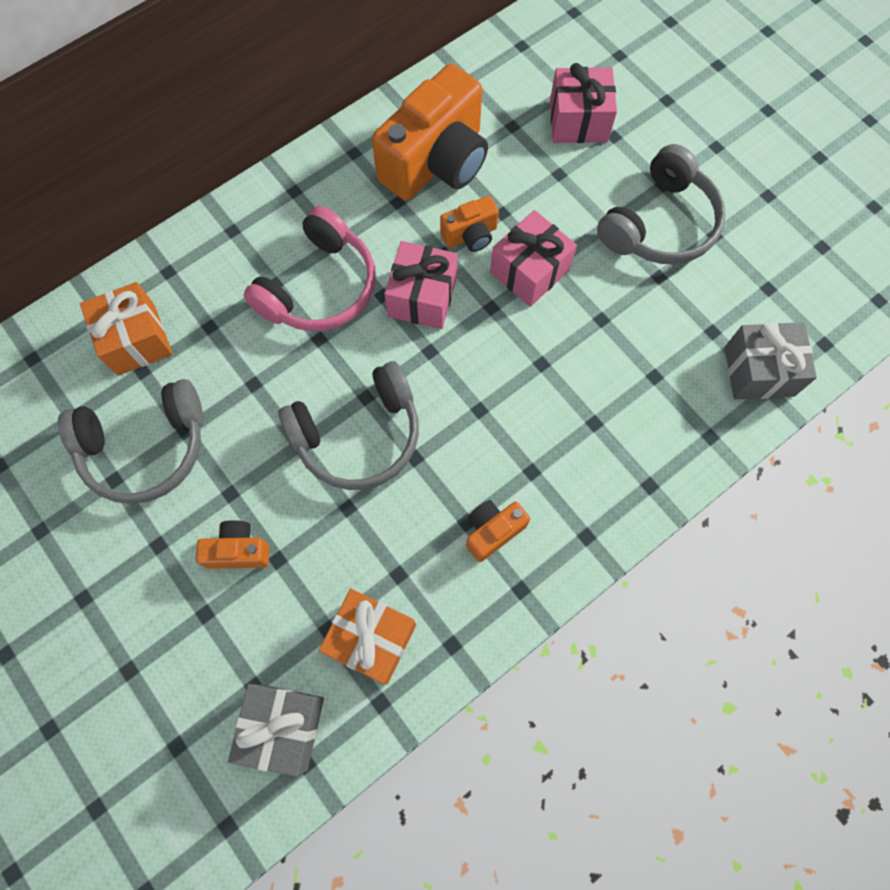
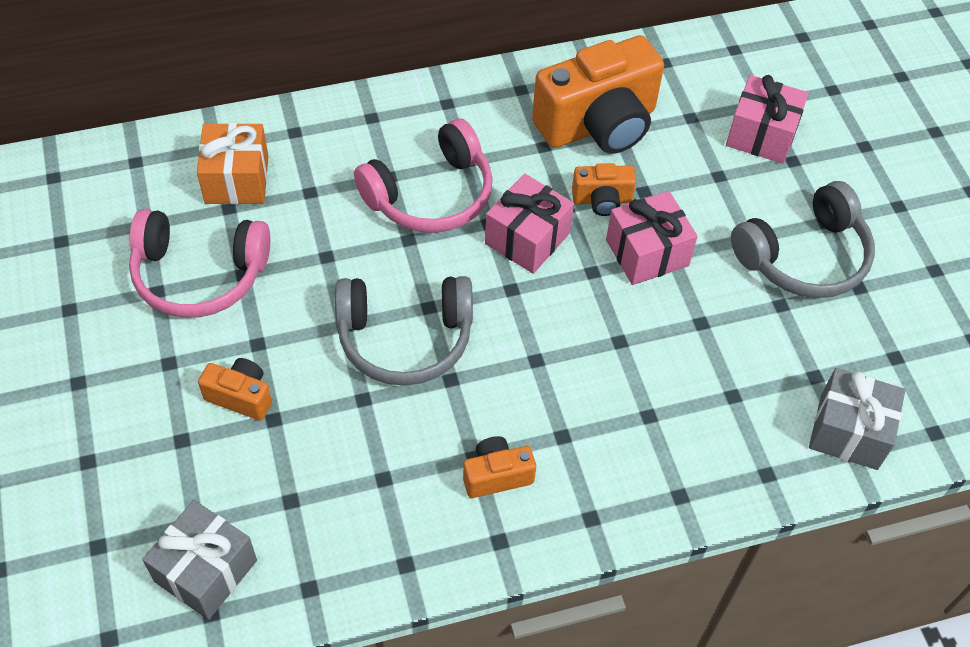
camera: 20 degrees right, 15 degrees down
grey headphones [58,379,203,504] -> pink headphones [129,209,270,318]
orange gift [319,589,416,684] -> none

